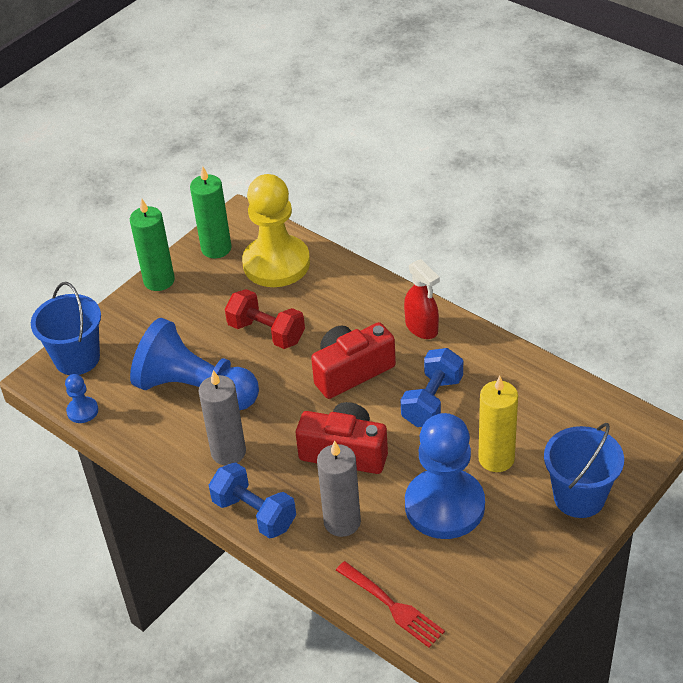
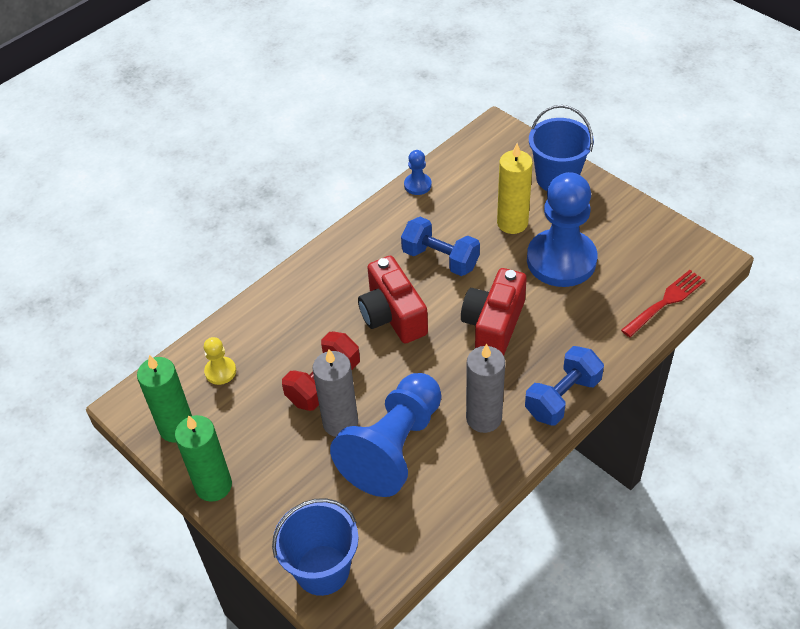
camera: 85 degrees left, 5 degrees up
blue pawn [65,374,98,423] -> blue pawn moved to [404,150,432,195]
yellow pawn [242,174,310,287] -> yellow pawn [204,337,236,385], size x0.42
grey candle [317,440,361,537] -> grey candle moved to [313,349,358,437]
red spray bottle [404,259,440,339] -> none

